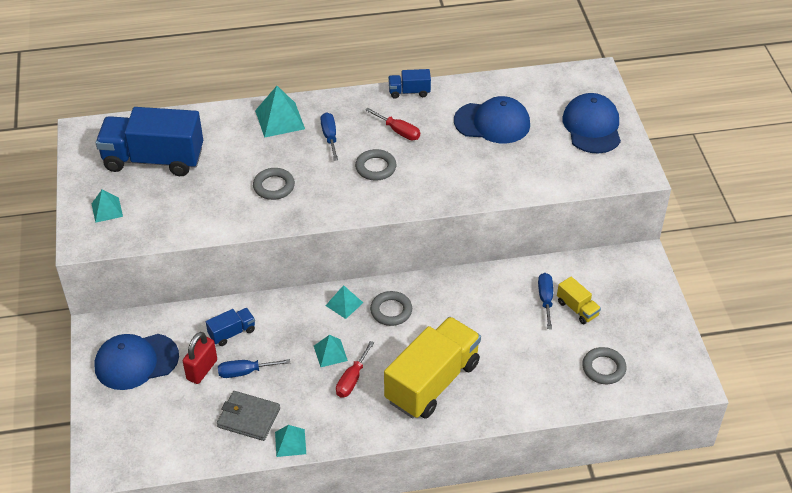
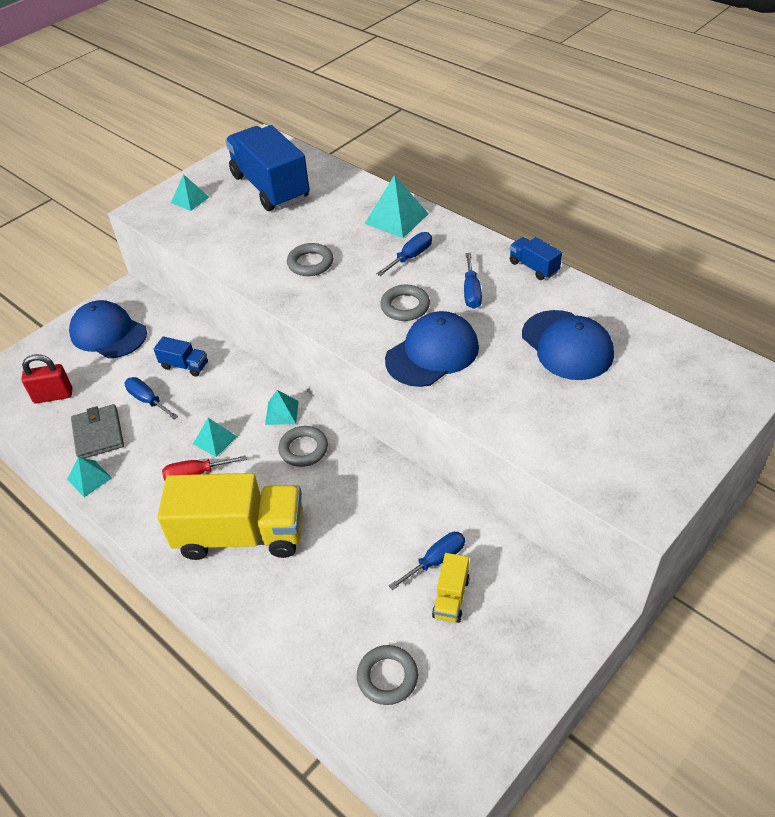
camera: 55 degrees right, 0 degrees up
red padlock [183,332,217,384] -> red padlock moved to [21,354,72,403]
red screwdriver [365,108,420,140] -> blue screwdriver [464,253,482,309]
blue cap [562,93,621,153] -> blue cap moved to [385,311,479,387]

